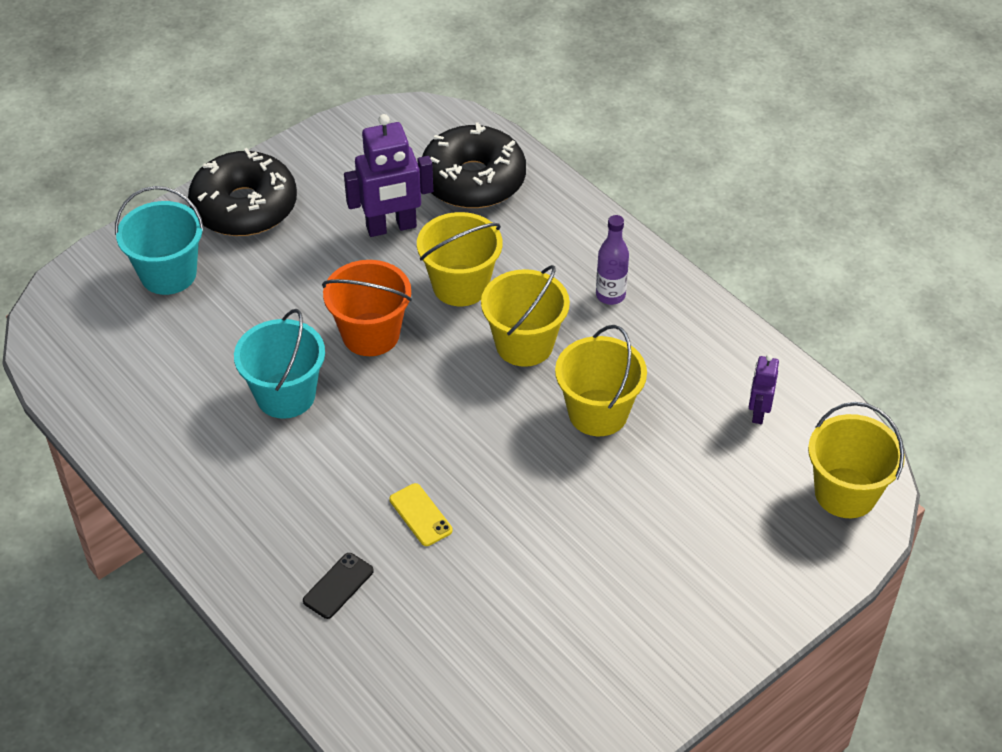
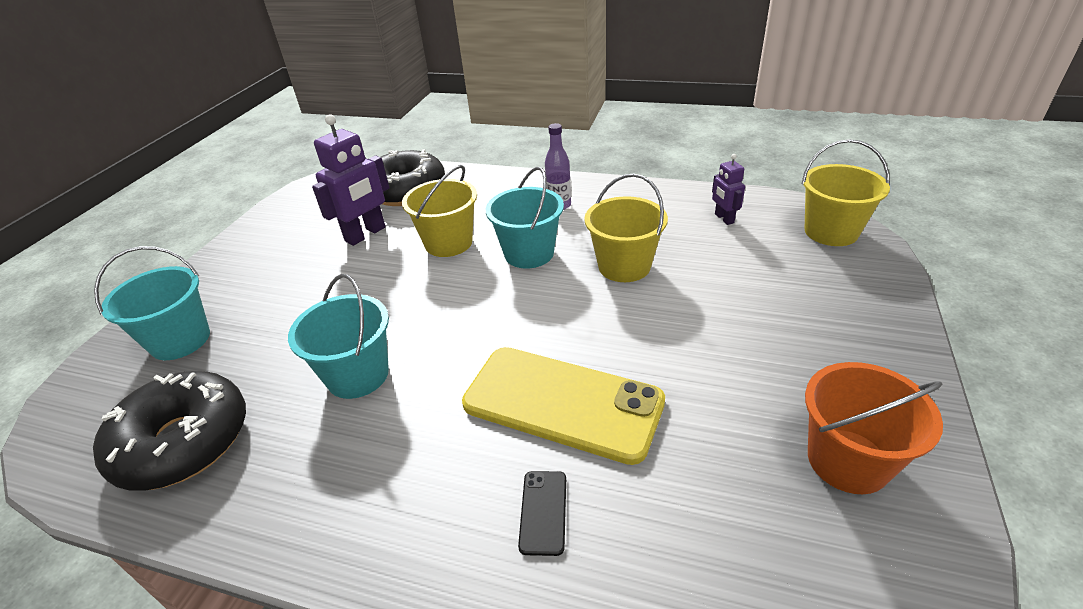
camera: 30 degrees left, 10 degrees down
black donut [188,148,297,236] -> black donut moved to [93,371,246,491]
orange bucket [322,260,412,356] -> orange bucket moved to [805,362,943,494]
yellow phone [389,483,453,546] -> yellow phone [462,347,665,465], size x2.49
yellow bucket [481,265,570,367] -> turquoise bucket [486,167,564,269]

